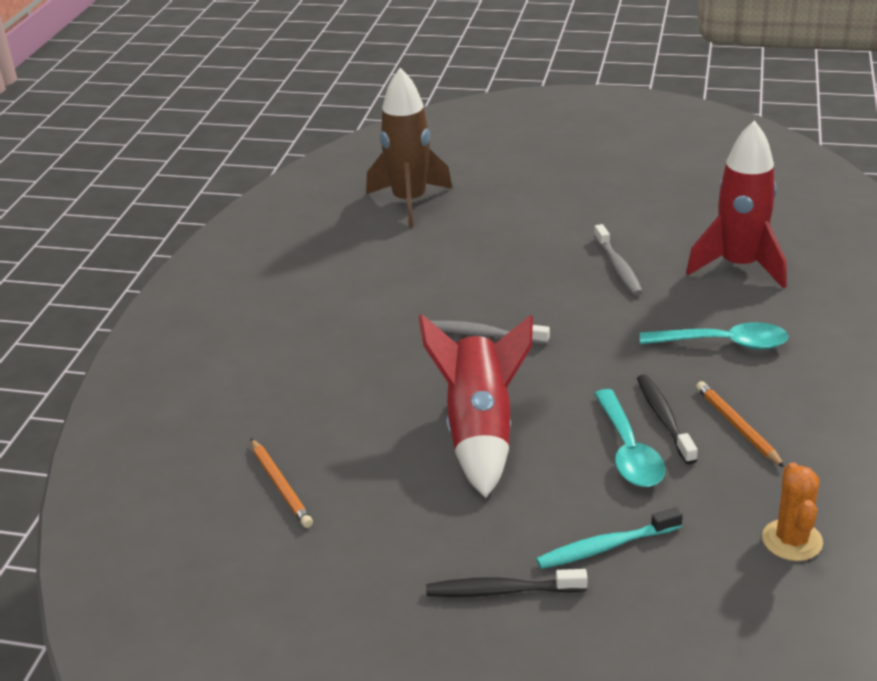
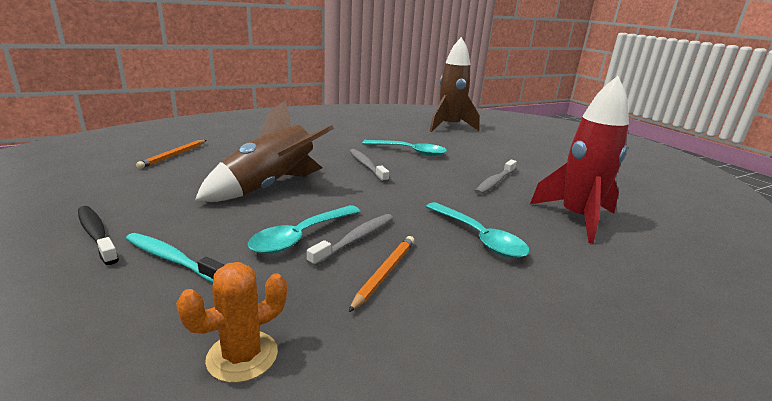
camera: 45 degrees right, 10 degrees down
red rocket [418,314,533,498] -> brown rocket [195,100,334,202]
black toothbrush [637,374,698,464] -> grey toothbrush [307,214,393,267]
none -> turquoise spoon [362,140,447,156]

